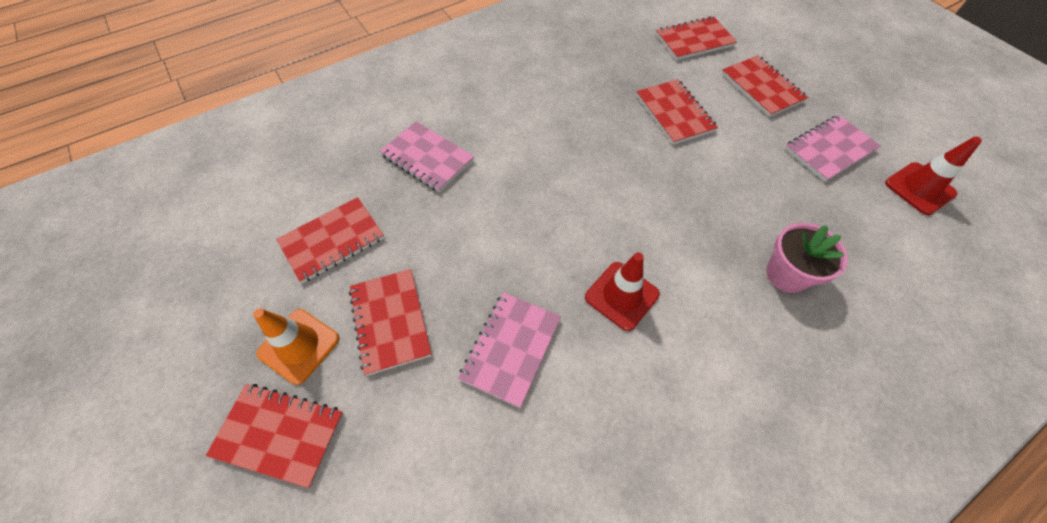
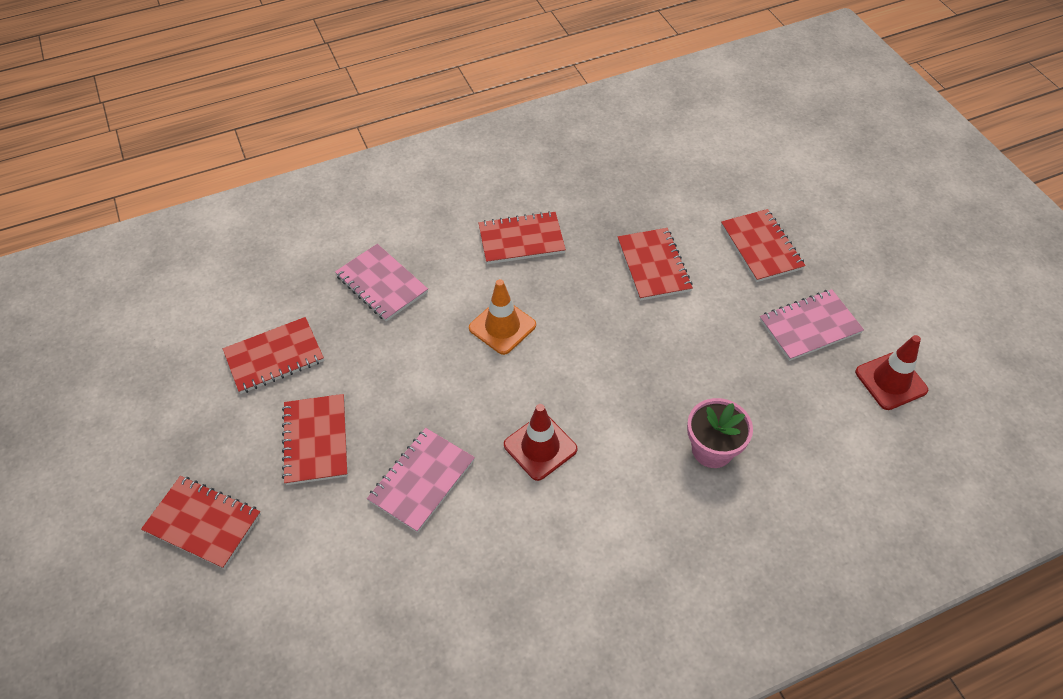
camera: 10 degrees right, 5 degrees down
orange traffic cone [253,308,339,385] -> orange traffic cone moved to [469,279,536,355]
red notebook [656,16,737,60] -> red notebook moved to [479,211,566,264]

